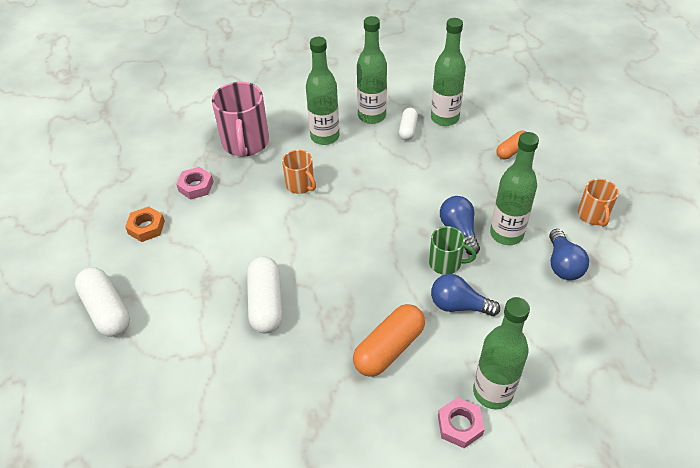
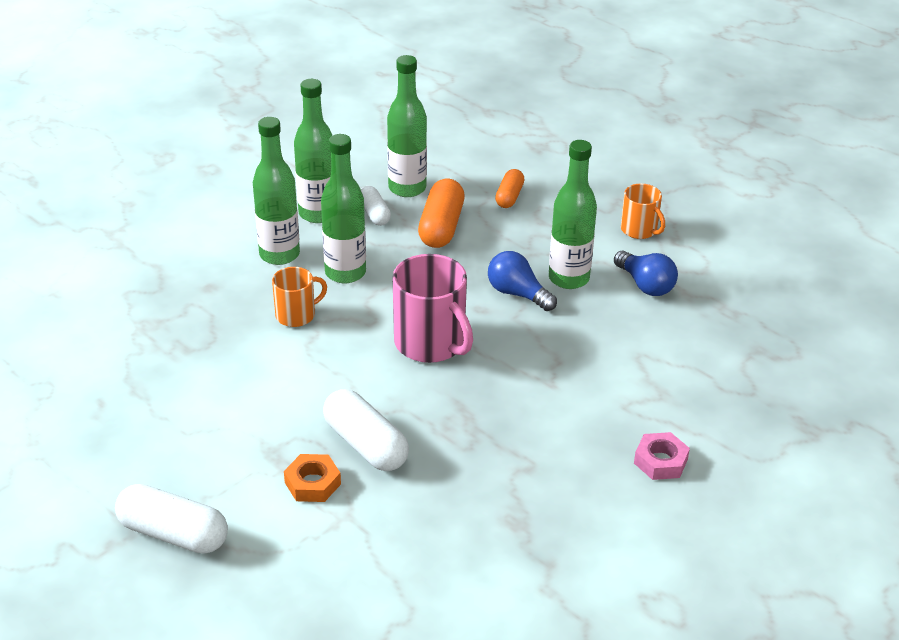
camera: 35 degrees left, 10 degrees down
orange nut [125,206,165,242] -> orange nut moved to [284,454,341,502]
pink nut [176,167,213,200] -> none
pink mug [212,82,269,157] -> pink mug moved to [393,254,473,363]
orange mug [282,150,316,194] -> orange mug turned 45 degrees counterclockwise [272,267,327,327]
orange capsule [353,304,425,377] -> orange capsule moved to [418,179,465,248]
green mug [429,226,476,275] -> none
blue light bulb [431,274,500,316] -> none
green bottle [473,297,530,409] -> green bottle moved to [321,134,366,283]

